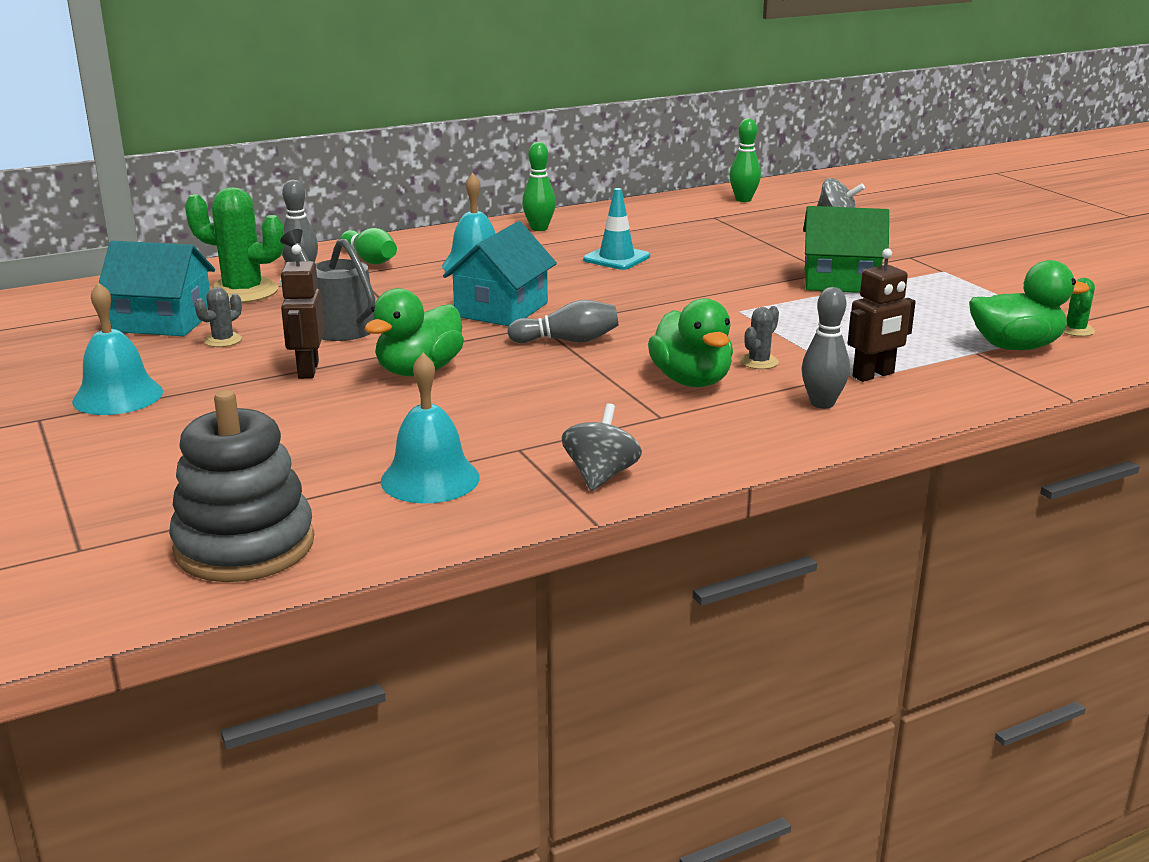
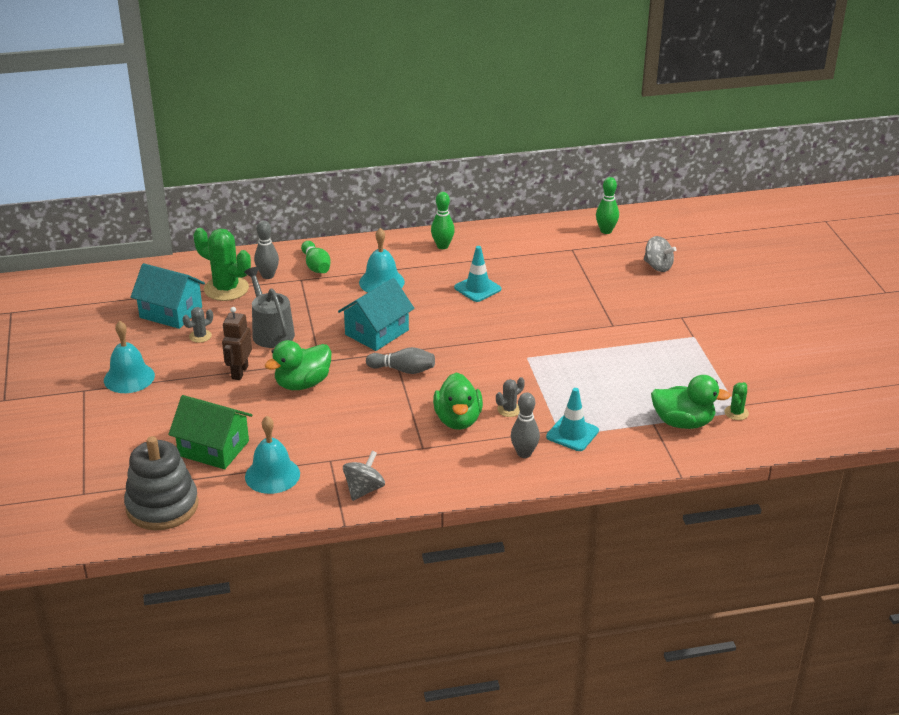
camera: 15 degrees right, 10 degrees up
green house [803,206,889,293] -> green house moved to [168,395,252,469]
brown robot [847,249,916,382] -> turquoise traffic cone [546,388,599,451]

